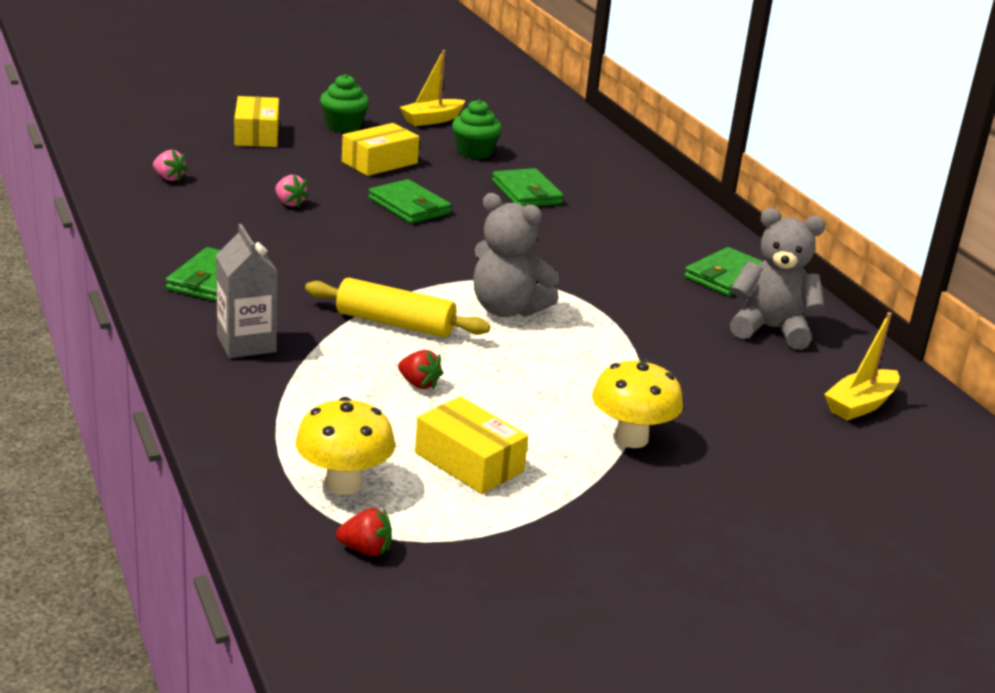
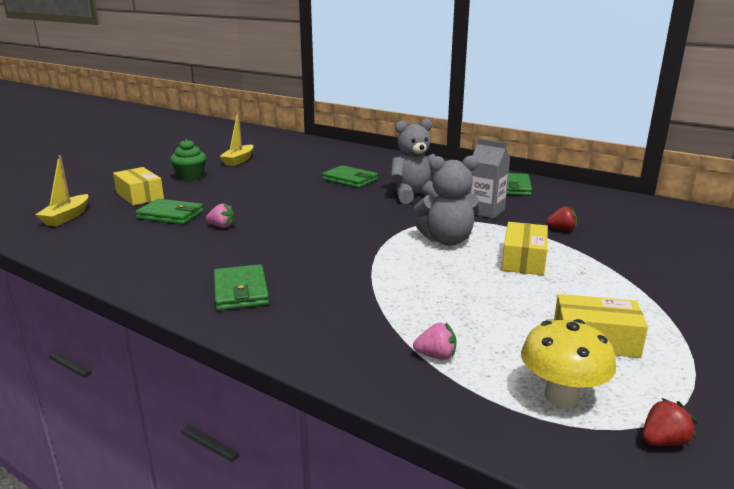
camera: 30 degrees left, 5 degrees down
pink strawberry [153,150,188,181] -> pink strawberry moved to [413,323,456,360]
grey carton [216,224,278,358] -> grey carton moved to [468,138,510,219]
yellow rolling pin [305,278,490,338] -> none
yellow box [342,123,419,176] -> yellow box moved to [502,222,548,275]
green wallet [368,179,451,224] -> green wallet moved to [135,199,204,224]
red strawberry [398,350,443,390] -> red strawberry moved to [546,206,577,231]
green cupcake [452,99,502,159] -> none
yellow mushroom [592,359,683,448] -> none
grey teddy bear [730,208,825,350] -> grey teddy bear moved to [391,119,439,204]
yellow boat [824,312,900,421] -> yellow boat moved to [35,155,88,226]

